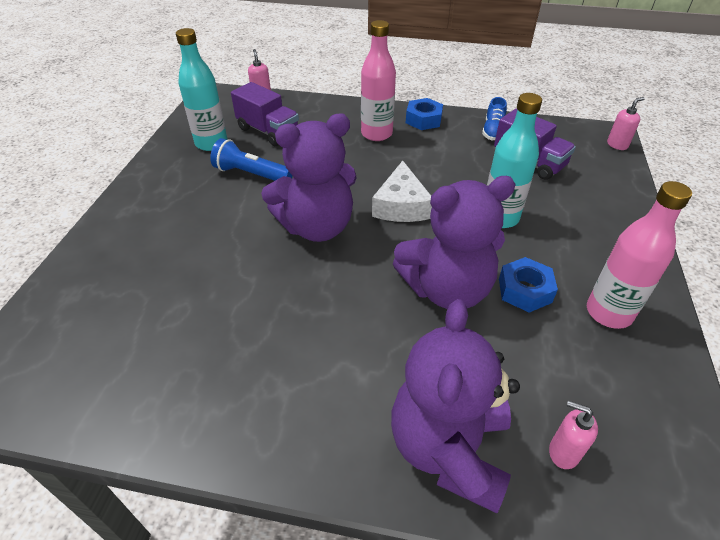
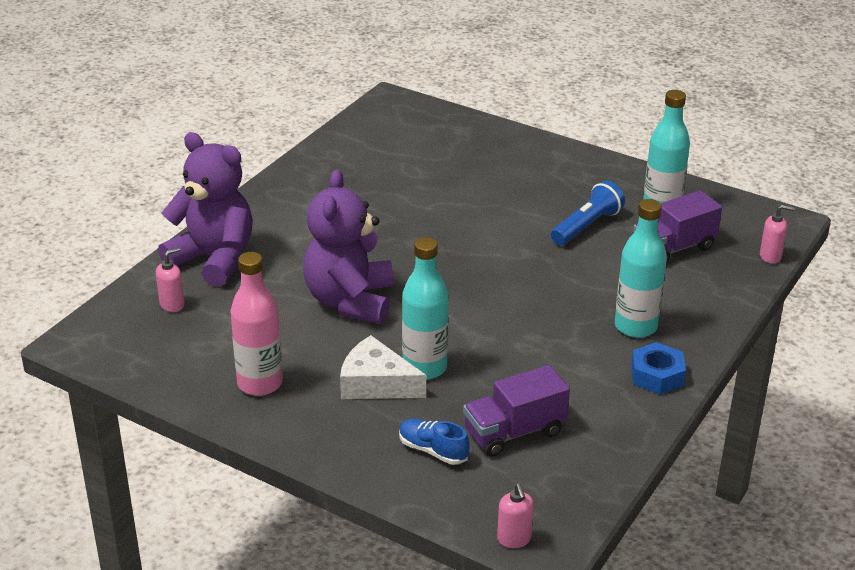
camera: 110 degrees right, 10 degrees down
purple teddy bear [261,113,357,242] -> none
pink bottle [361,20,396,141] -> turquoise bottle [615,199,667,338]
white cheese [372,161,432,222] -> white cheese moved to [340,335,426,399]
blue shoe [482,97,507,140] -> blue shoe moved to [399,419,470,465]
blue nut [499,257,558,313] -> none

